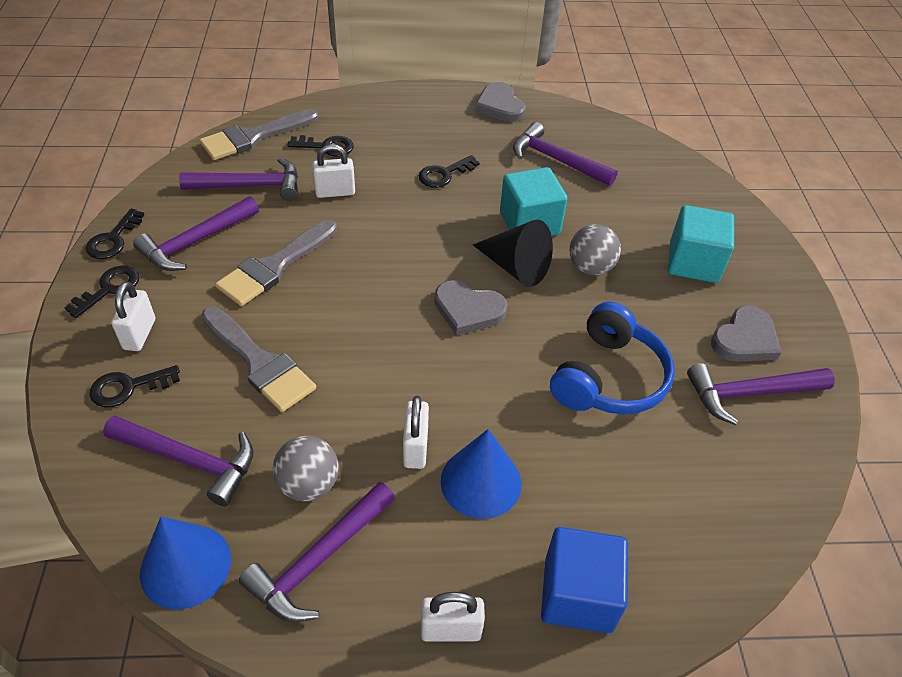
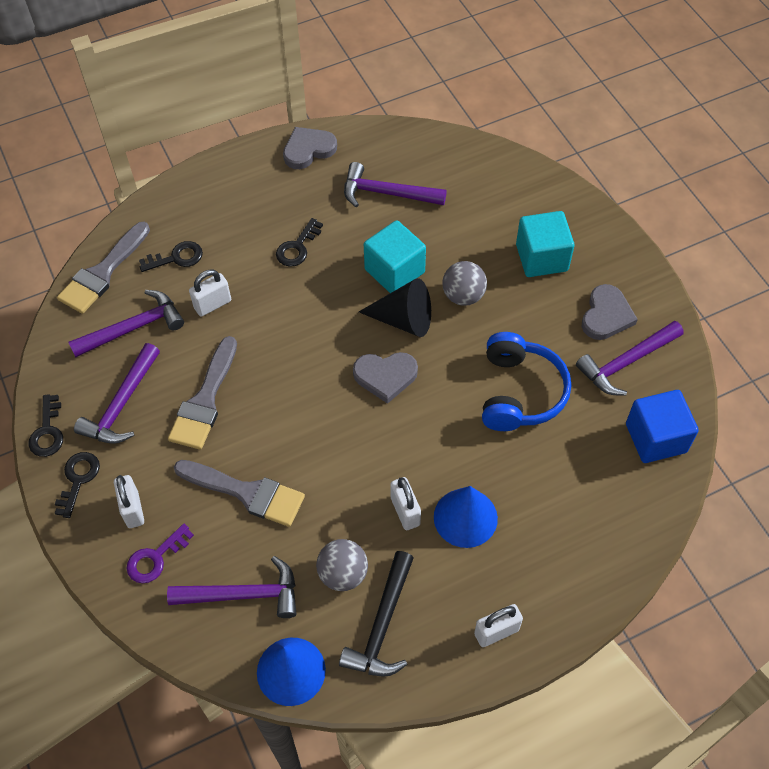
camera: 20 degrees left, 10 degrees up
black key [90,365,180,408] -> purple key [126,524,194,583]
purple hammer [239,482,395,622] -> black hammer [339,551,414,677]
grey heart [475,82,526,122] -> grey heart turned 105 degrees clockwise [283,127,337,169]
blue cube [541,527,628,633] -> blue cube moved to [626,390,699,463]

